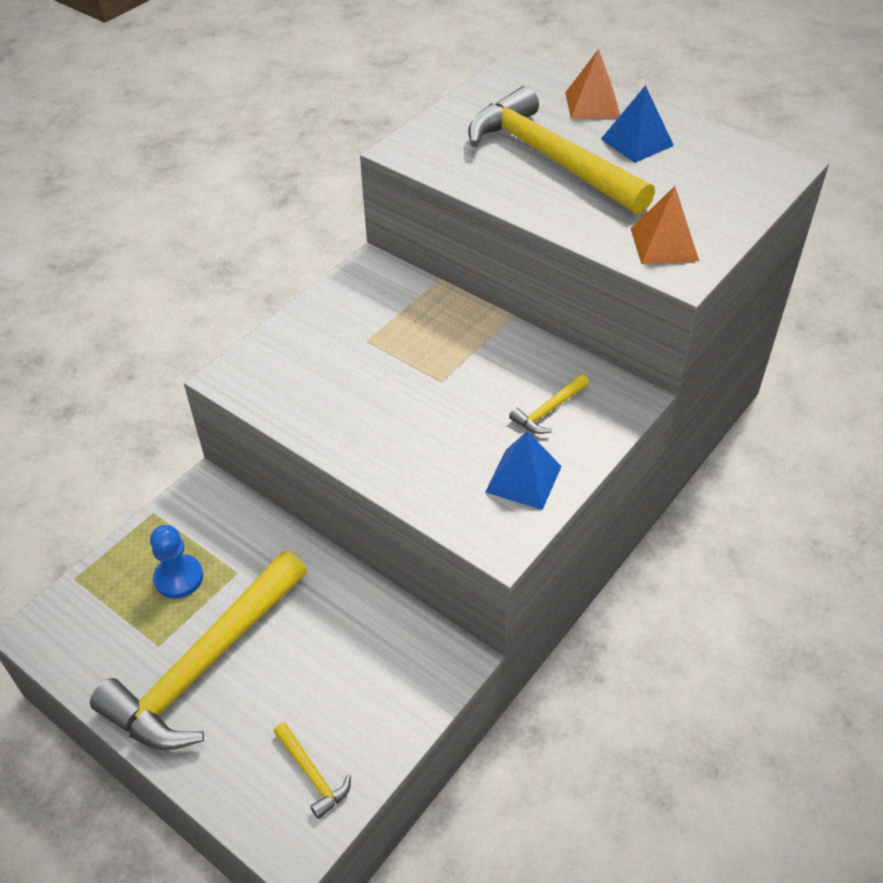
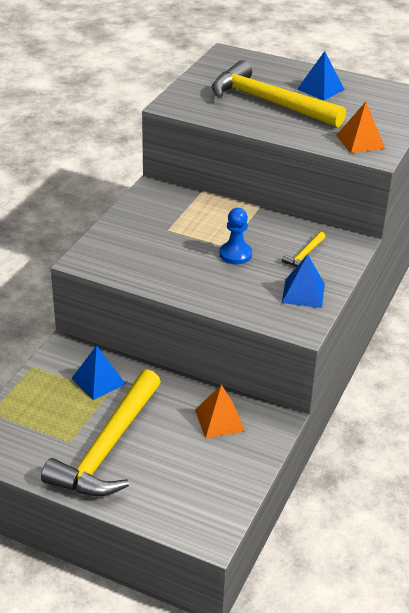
camera: 15 degrees left, 10 degrees down
blue pawn [150,525,203,599] -> blue pawn moved to [219,208,252,264]
yellow hammer [274,722,351,819] -> none
orange pyramid [565,49,620,119] -> orange pyramid moved to [195,384,245,438]
none -> blue pyramid [71,345,126,400]

